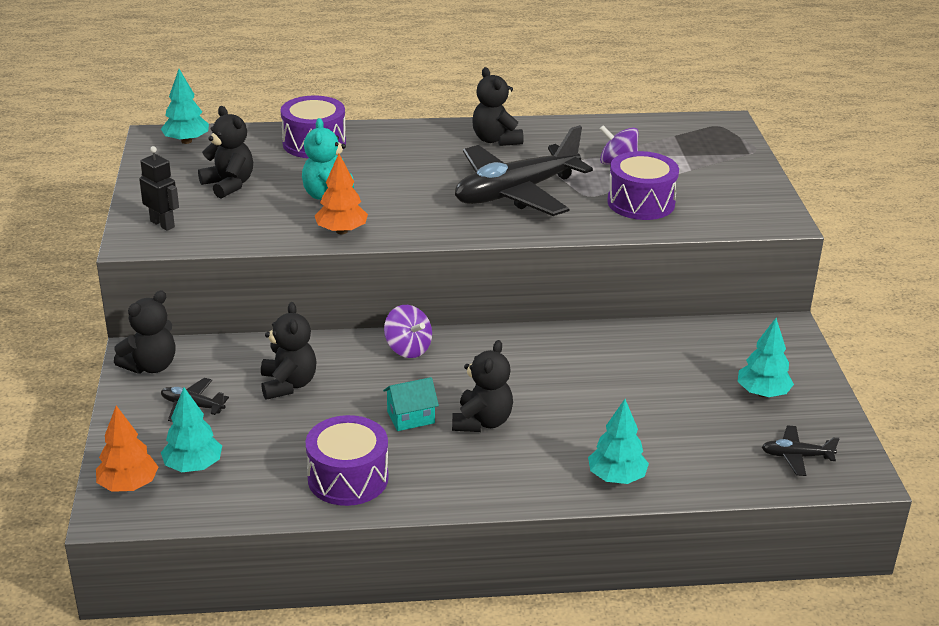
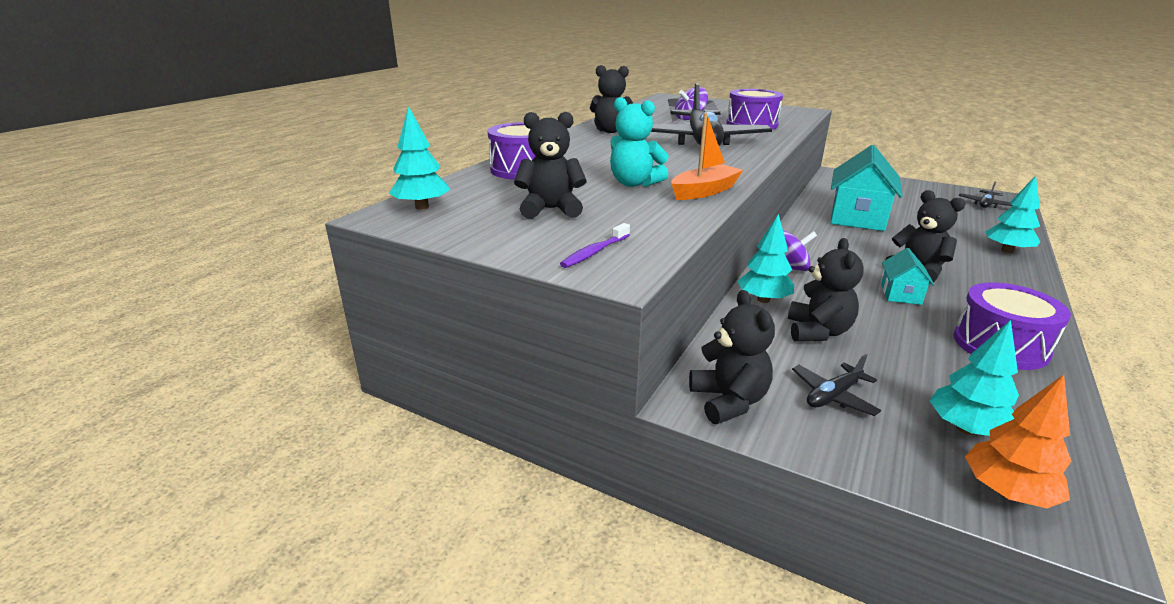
camera: 55 degrees left, 5 degrees down
black robot [139,146,179,231] -> purple toothbrush [560,223,630,268]
black teddy bear [261,302,317,400] -> black teddy bear turned 75 degrees clockwise [788,238,864,342]
orange tree [315,154,368,234] -> orange boat [671,113,743,200]
turquoise tree [738,318,794,397] -> turquoise tree moved to [737,214,794,303]
none -> turquoise house [831,145,903,231]

